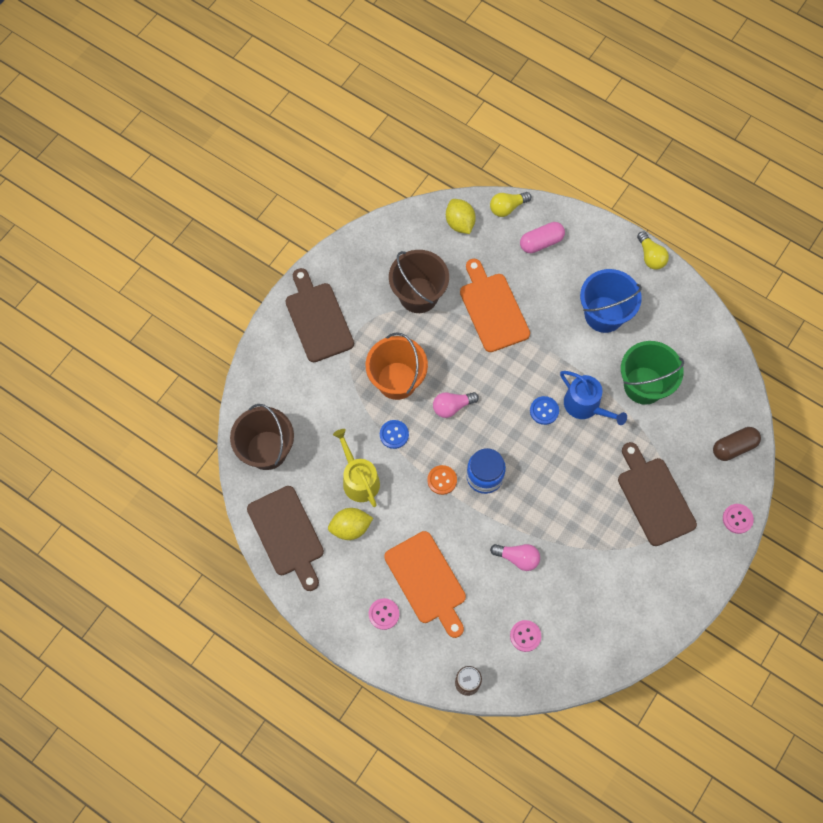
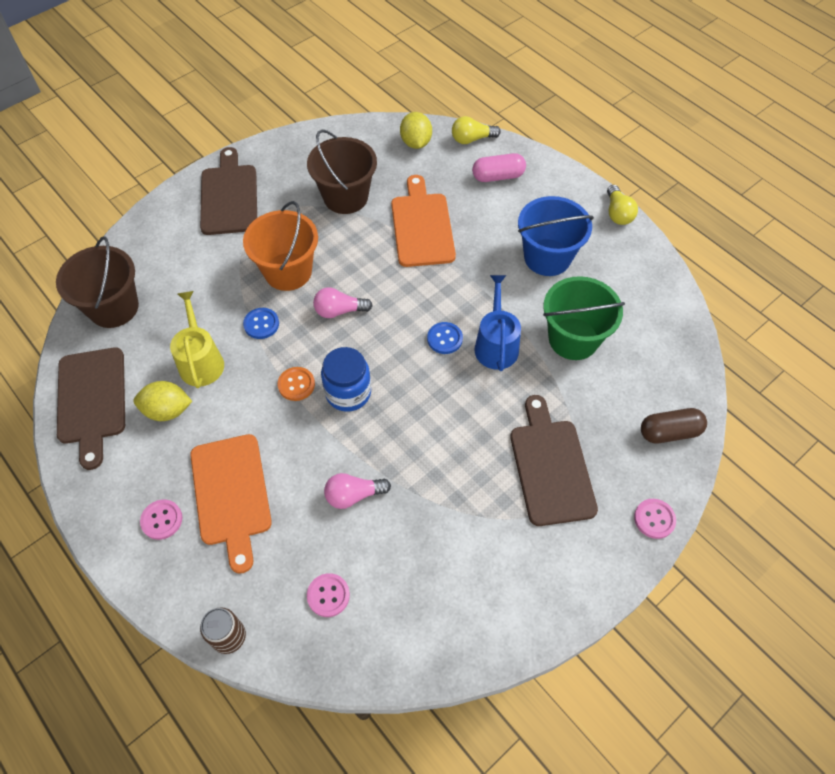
camera: 15 degrees right, 10 degrees down
pink light bulb [490,544,540,571] -> pink light bulb turned 135 degrees clockwise [324,473,391,509]
blue watering can [560,371,627,425] -> blue watering can turned 150 degrees counterclockwise [474,275,521,371]

